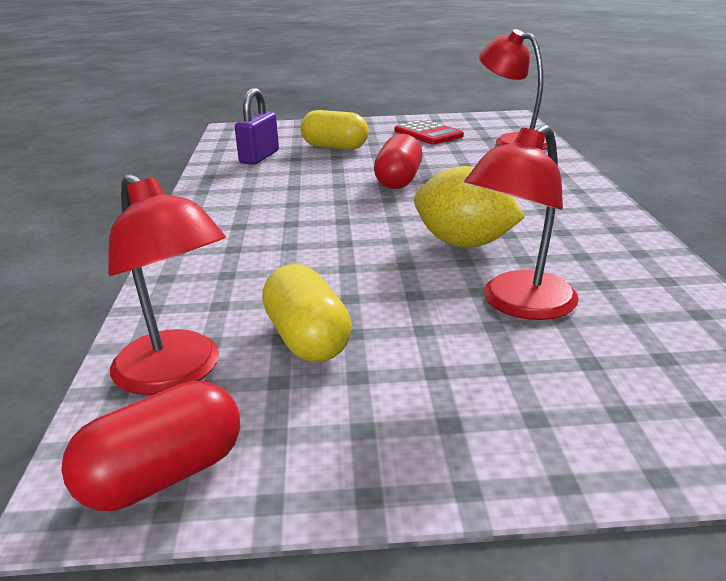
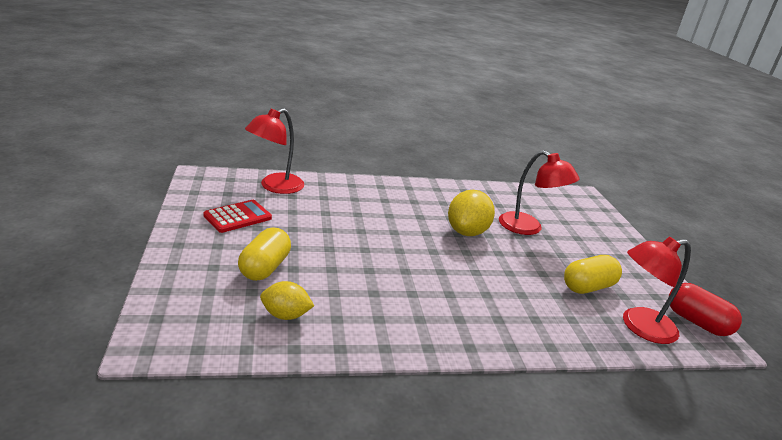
camera: 100 degrees left, 0 degrees up
red lamp [108,174,226,395] -> red lamp turned 150 degrees counterclockwise [623,237,691,344]
purple padlock [235,88,279,165] -> yellow lemon [260,281,314,320]
red capsule [374,134,422,189] -> none

